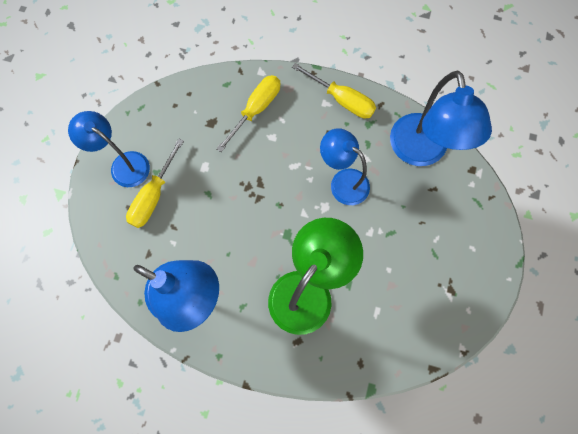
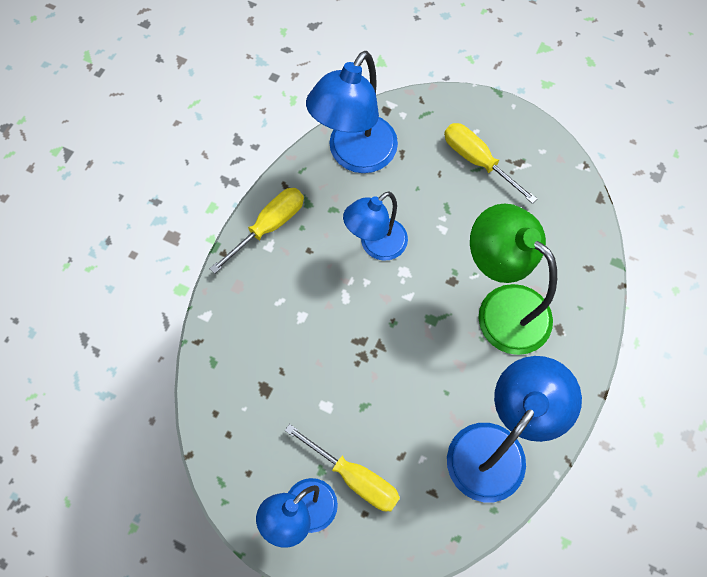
camera: 80 degrees left, 5 degrees down
yellow screwdriver [216,75,280,152] -> yellow screwdriver moved to [444,123,537,204]
blue lamp [390,71,492,166] -> blue lamp turned 120 degrees clockwise [306,51,398,173]

